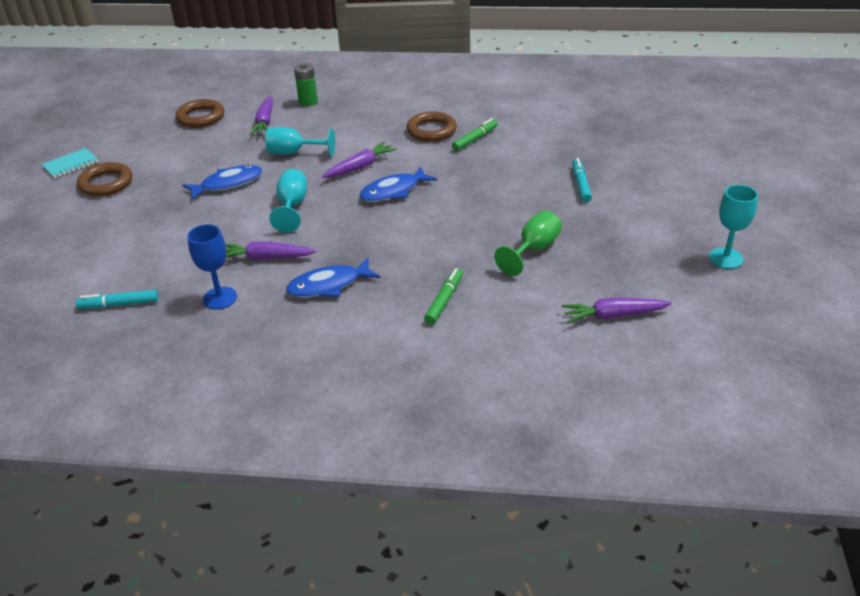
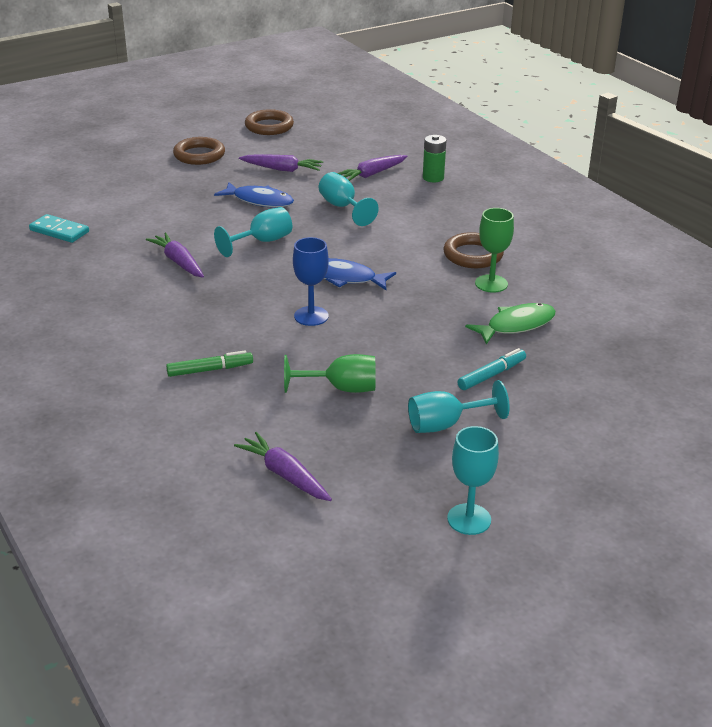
camera: 50 degrees right, 5 degrees down
turquoise notebook [42,148,99,179] -> none
turquoise marker [76,290,158,309] -> turquoise domino [29,214,89,243]
brown ring [176,99,224,128] -> brown ring moved to [245,109,294,135]
blue goblet [187,224,237,309] -> blue goblet moved to [293,237,329,326]
blue fish [286,258,380,297] -> none
purple carrot [322,142,397,178] -> purple carrot moved to [239,154,323,172]
green marker [452,118,498,151] -> green goblet [475,208,514,293]
none -> turquoise goblet [408,380,510,433]
none -> green fish [465,303,556,344]

